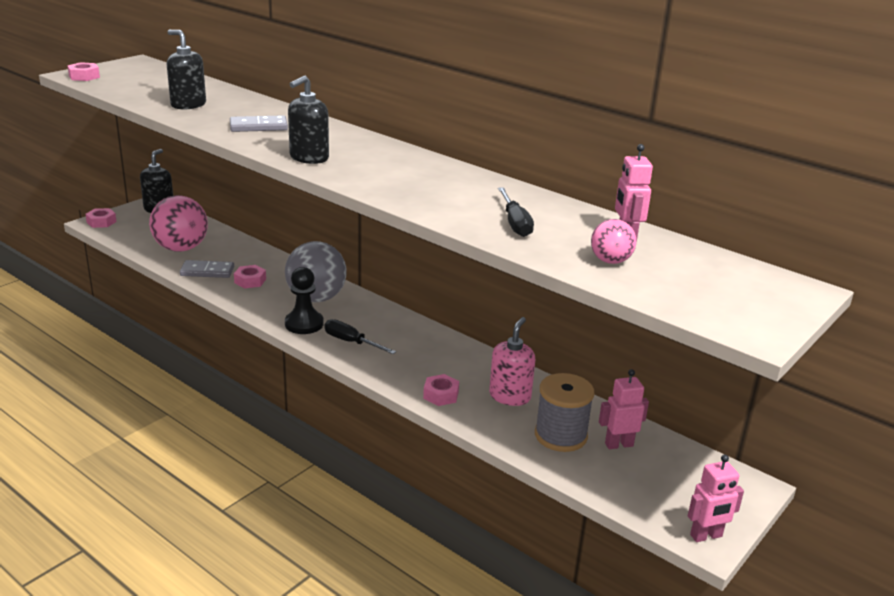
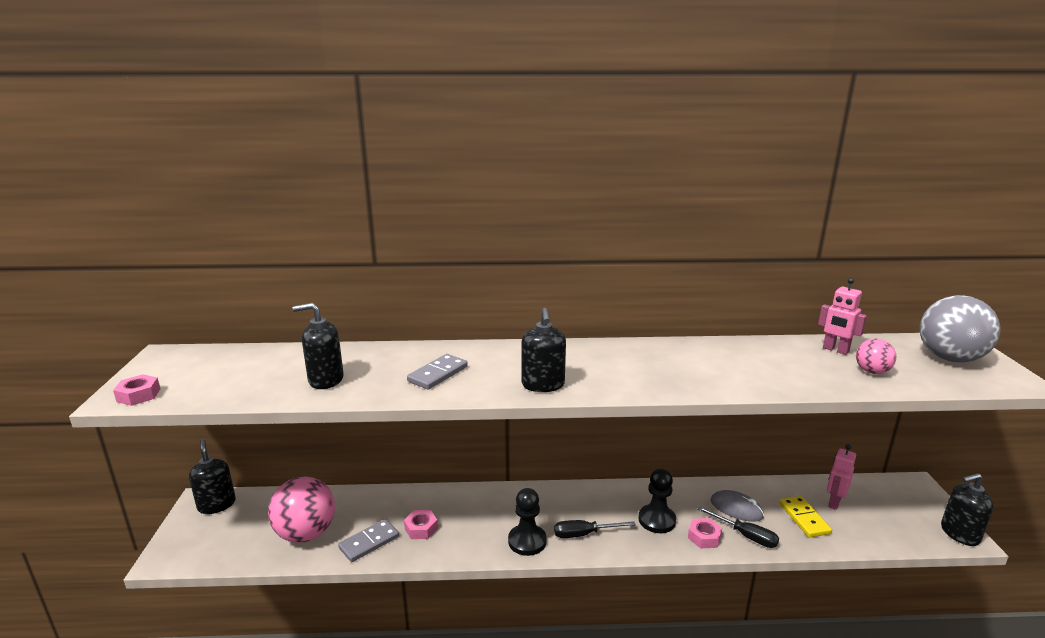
camera: 40 degrees left, 5 degrees down
pink nut [85,208,117,228] -> none
grey ball [285,241,347,302] -> grey ball moved to [920,295,1001,363]
pink soap dispenser [489,317,535,406] -> grey mouse [710,490,764,522]
black screwdriver [498,187,534,237] -> black screwdriver moved to [698,506,779,548]
grey spool [535,373,594,452] -> yellow domino [779,496,832,537]
pink robot [688,454,744,542] -> black soap dispenser [941,473,994,546]
none -> black pawn [638,469,676,533]

